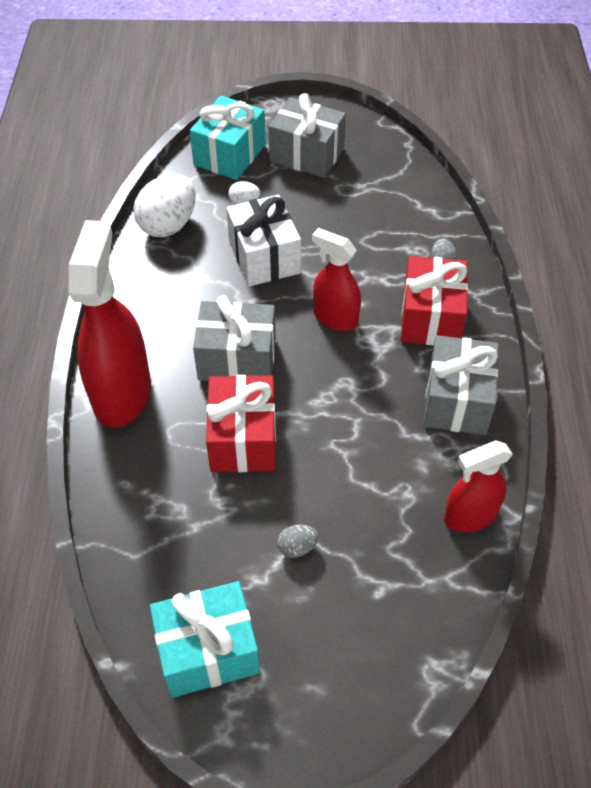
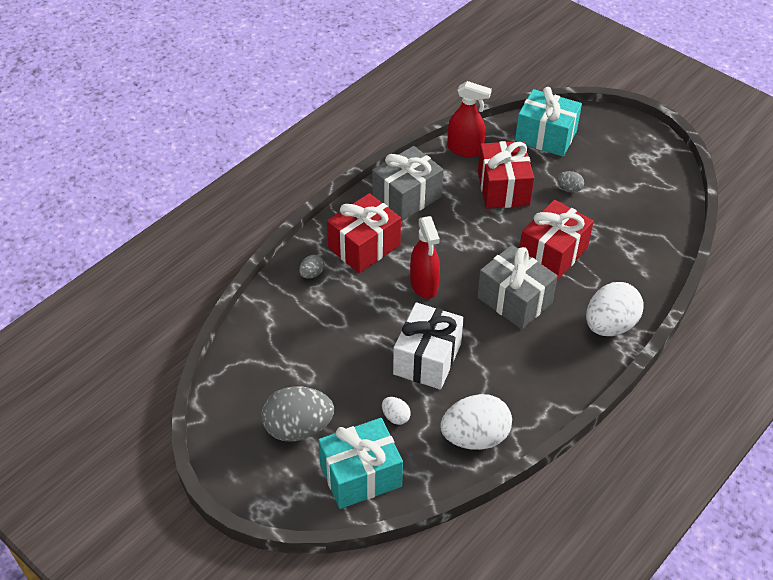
camera: 140 degrees left, 5 degrees down
red spray bottle [68,220,151,428] -> white egg [586,282,644,336]
turquoise gift [150,581,260,698] -> turquoise gift moved to [515,87,582,156]
grey gift [269,93,346,178] -> grey egg [261,386,334,442]
none -> red gift [478,141,534,209]

